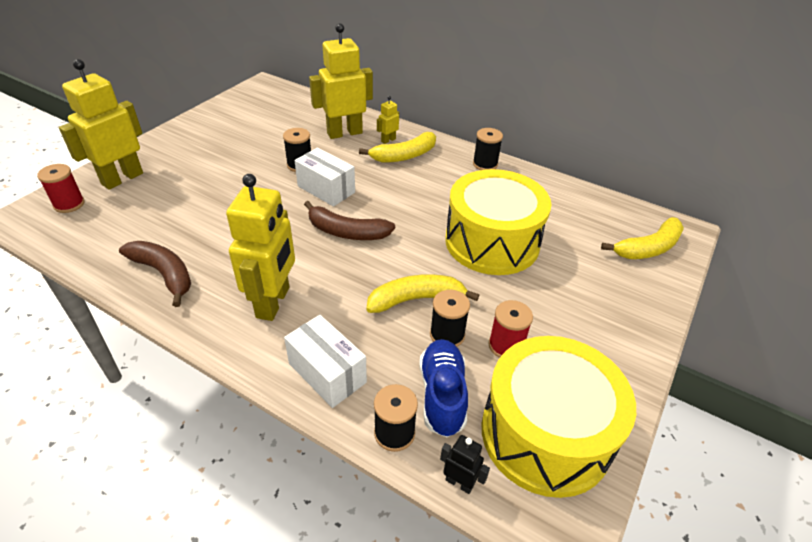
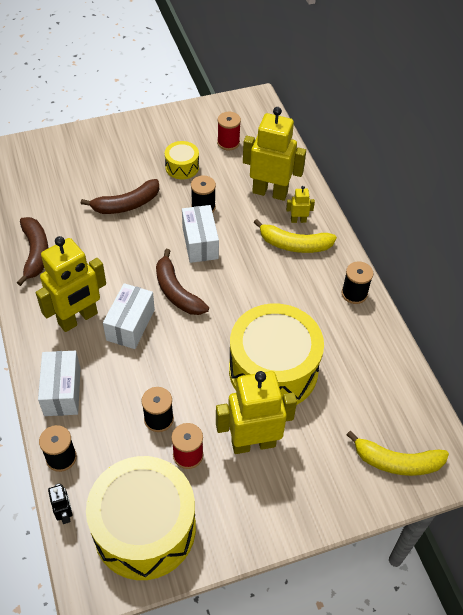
camera: 40 degrees right, 10 degrees up
red spool [37,164,85,213] -> red spool moved to [217,112,241,150]
yellow robot [59,59,143,190] -> yellow robot moved to [216,371,297,454]
yellow banana [366,274,479,313] -> none
blue shoe [419,339,468,438] -> none
none -> brown banana [81,179,159,214]
none -> white box [103,283,155,349]
none -> yellow drum [165,141,199,179]

